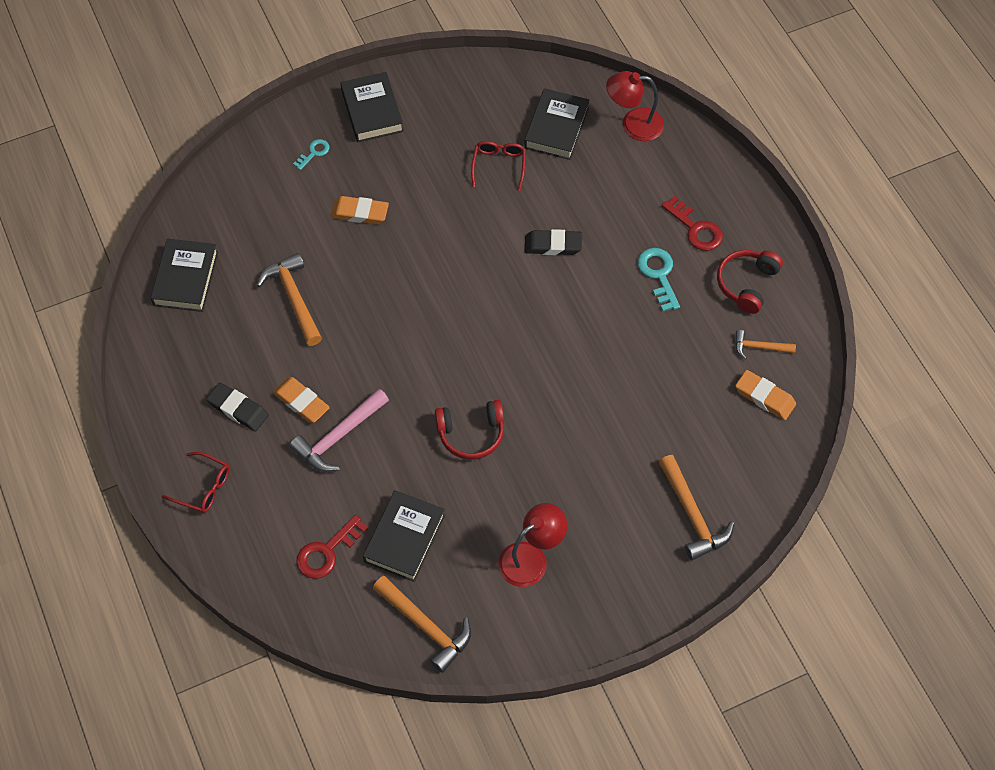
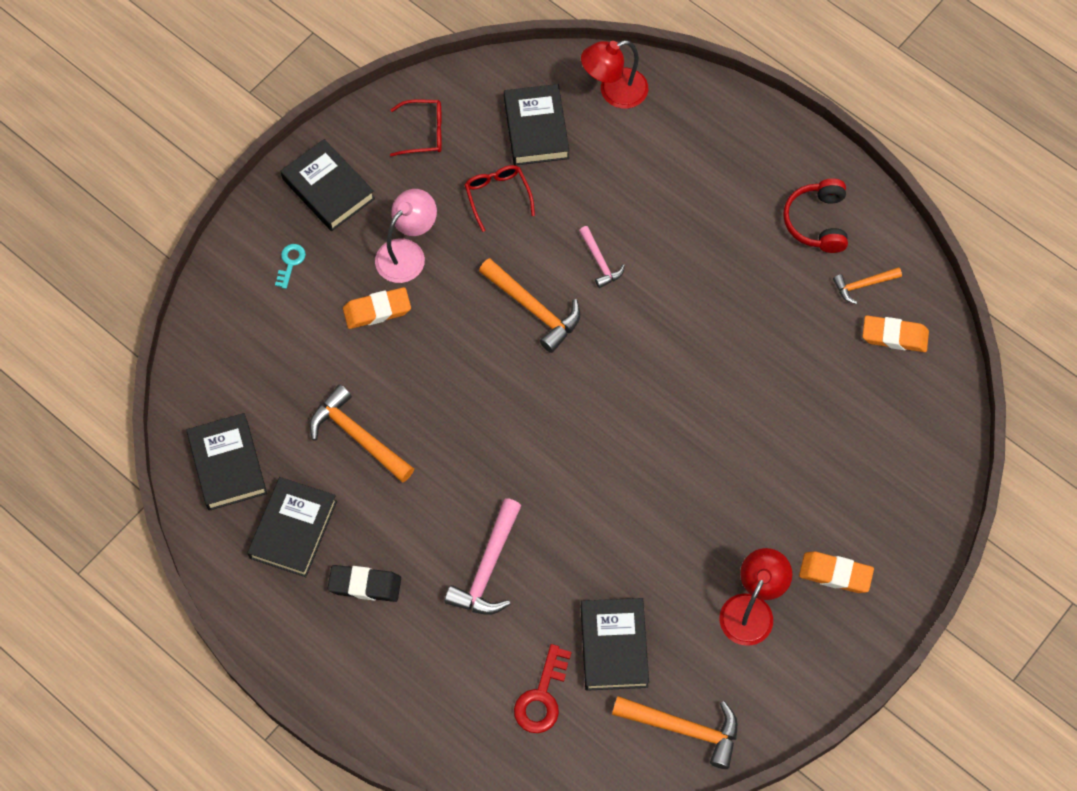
camera: 25 degrees left, 5 degrees up
red glasses [162,452,230,513] -> red glasses moved to [390,100,442,156]
orange eraser [273,377,330,423] -> orange eraser moved to [799,551,874,593]
red headphones [435,400,504,460] -> none
black eraser [525,229,582,255] -> pink hammer [579,226,625,288]
turquoise key [637,248,680,312] -> none
orange hammer [659,455,734,560] -> orange hammer moved to [479,258,580,353]
red key [662,196,723,251] -> none
none -> black book [247,477,337,577]
none -> pink lamp [375,189,437,283]

